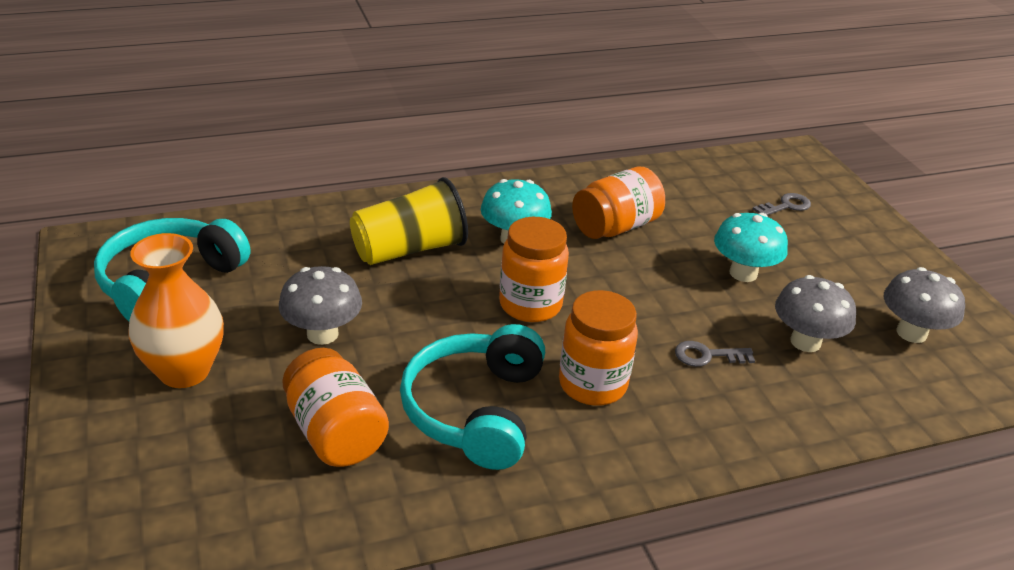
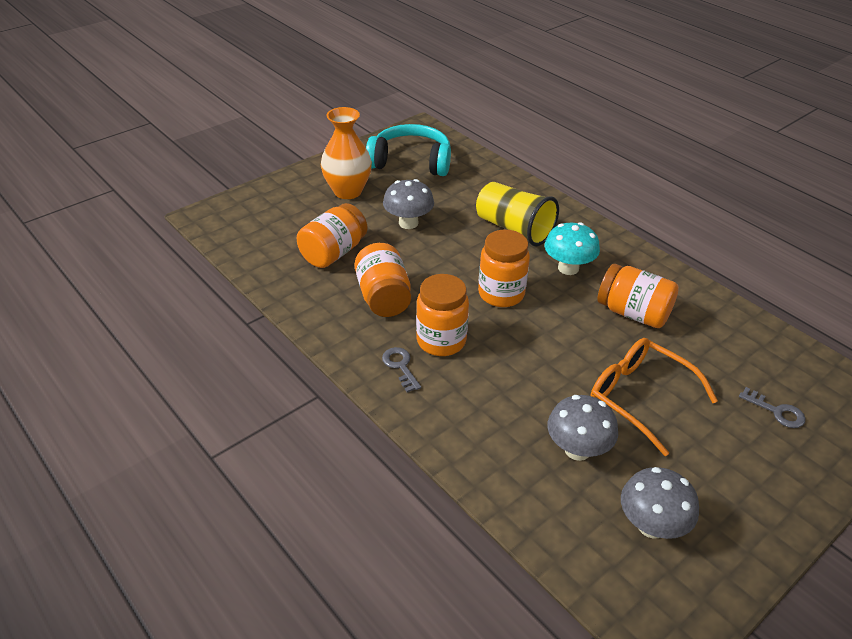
camera: 70 degrees right, 5 degrees up
turquoise headphones [400,324,545,470] -> orange jar [355,243,411,317]
grey key [675,341,755,367] -> grey key moved to [382,347,421,393]
turquoise mushroom [714,213,788,282] -> orange glasses [591,338,718,456]

